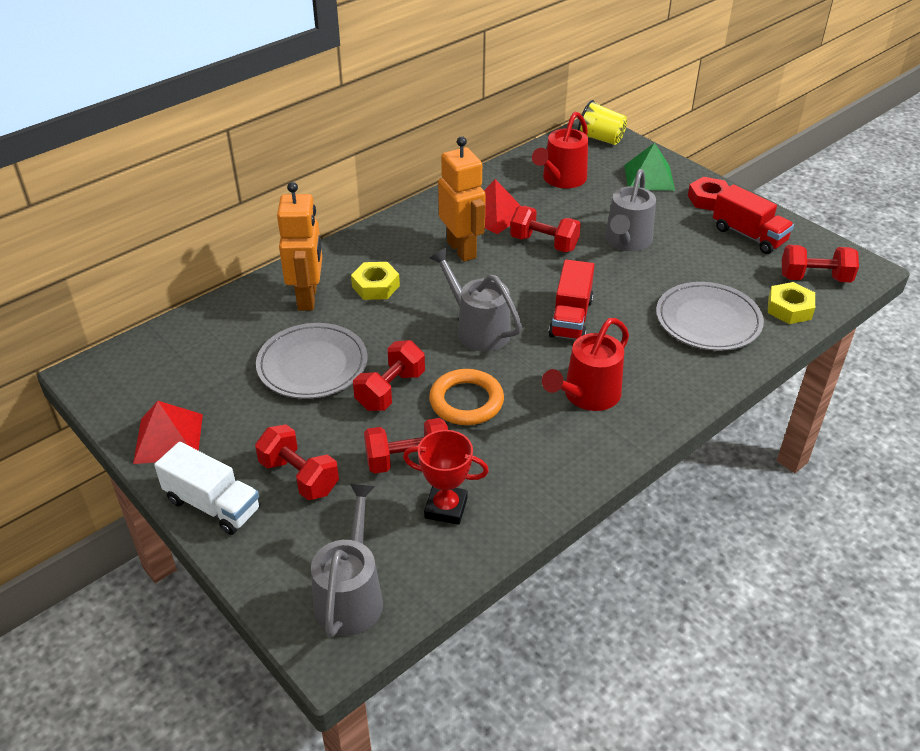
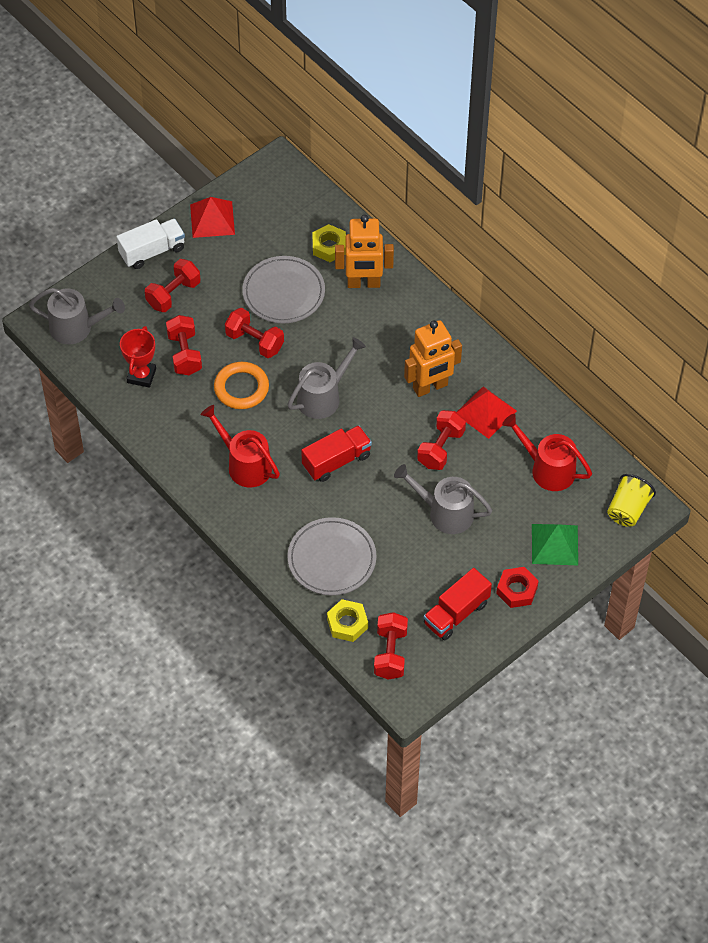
camera: 90 degrees right, 15 degrees up
white truck [154,442,260,535] -> white truck turned 150 degrees counterclockwise [116,219,185,269]
yellow nut [351,262,400,300] -> yellow nut moved to [312,224,346,262]
red truck [548,259,595,340] -> red truck turned 135 degrees clockwise [301,425,372,482]

